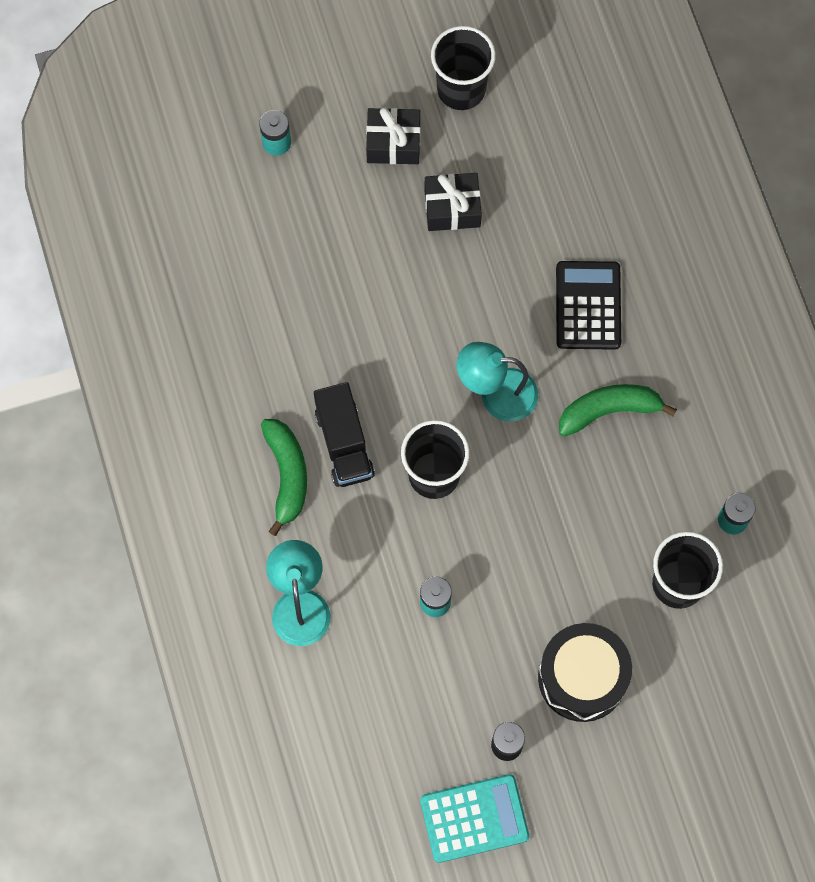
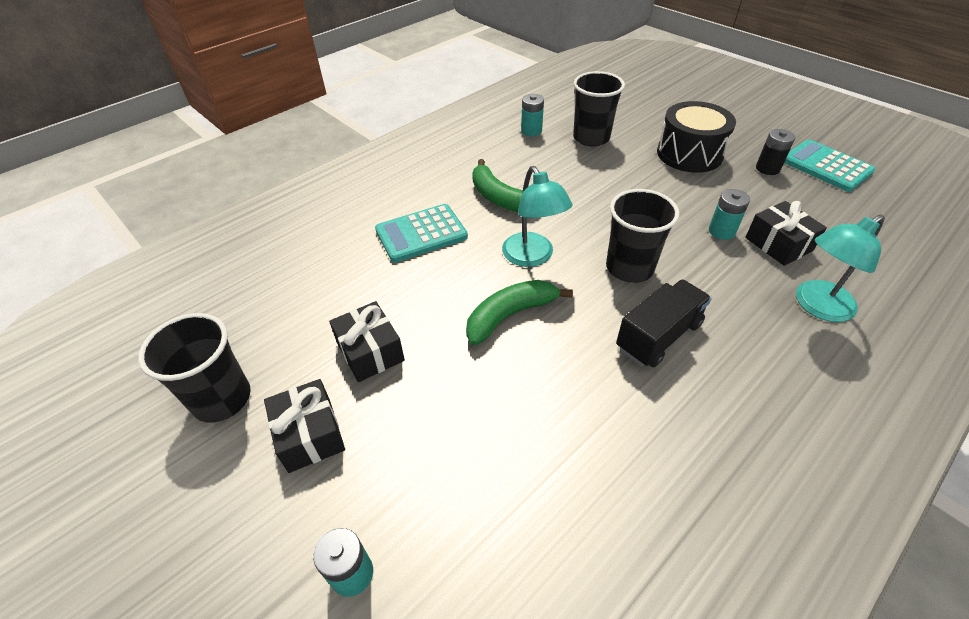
camera: 115 degrees left, 25 degrees down
green banana [261,419,307,536] -> green banana moved to [466,280,573,345]
black calculator [556,261,621,350] -> turquoise calculator [375,204,468,262]
none -> black gift [745,201,827,266]

